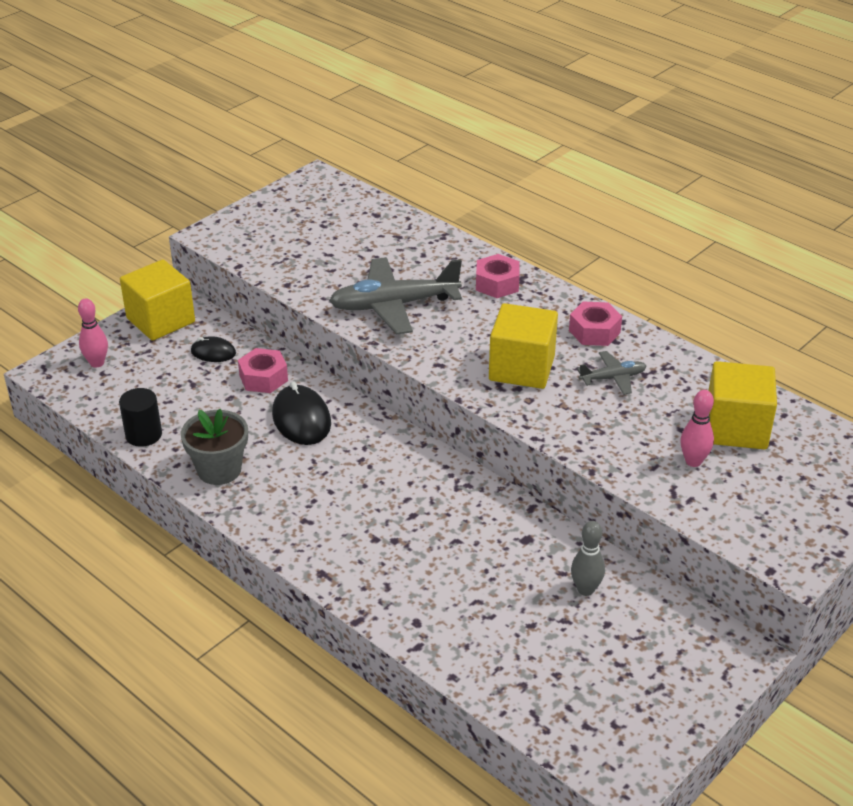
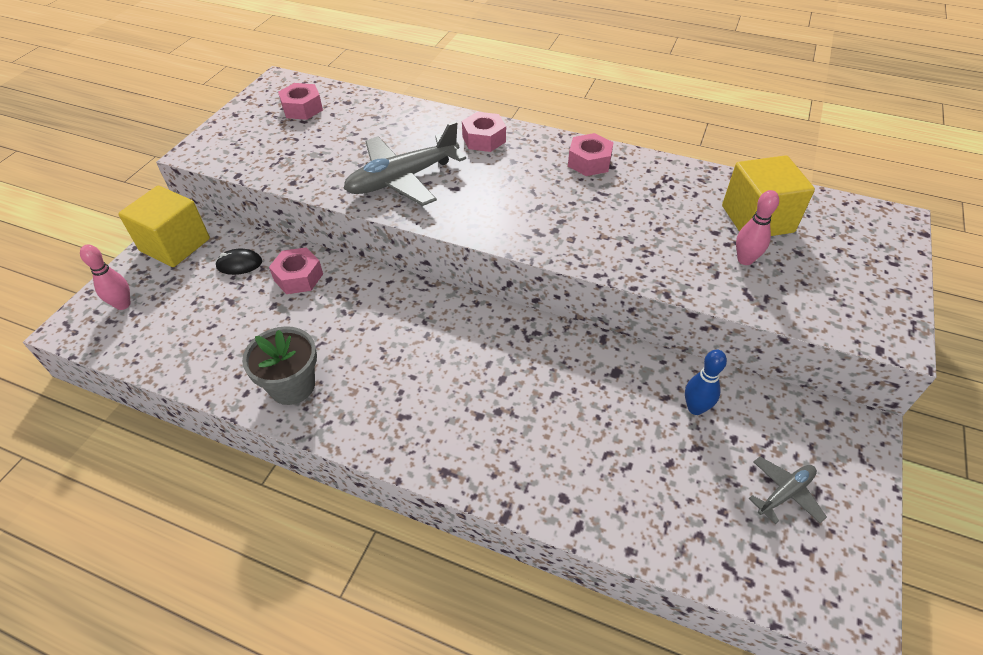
camera: 20 degrees left, 10 degrees up
black cylinder [119,388,162,447] -> none
black mouse [272,381,331,445] -> none
yellow cube [489,303,558,389] -> none
grey bowling pin [571,521,605,596] -> blue bowling pin [685,350,727,415]
grey plane [577,351,646,395] -> grey plane moved to [749,457,827,524]
none -> pink nut [278,83,323,120]

